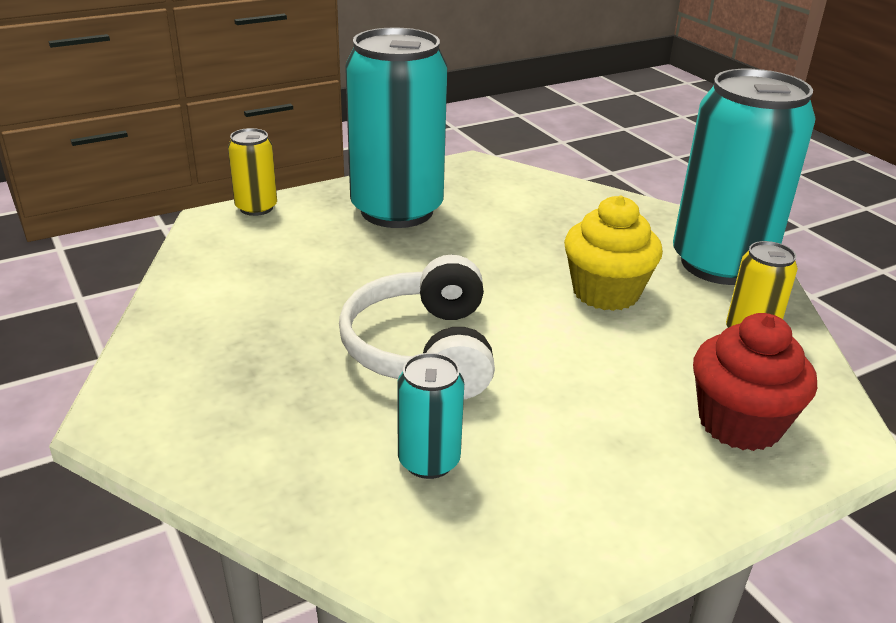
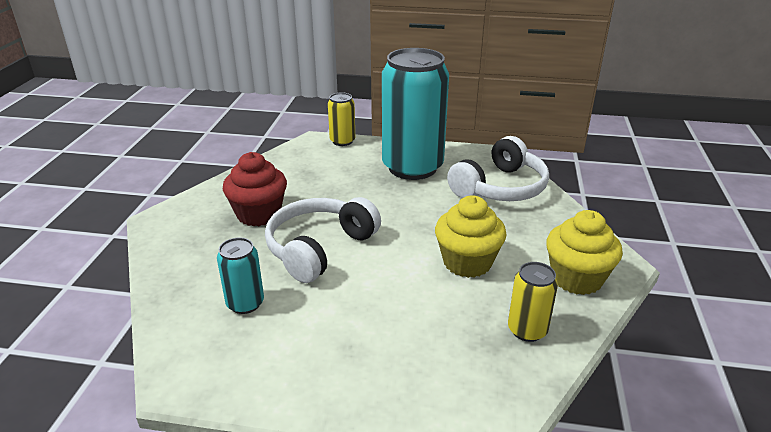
camera: 40 degrees right, 0 degrees up
turquoise can [673,69,815,285] -> yellow cupcake [546,210,623,295]
red cupcake [693,313,817,451] -> red cupcake moved to [223,152,287,226]
none -> white headphones [447,136,549,201]

